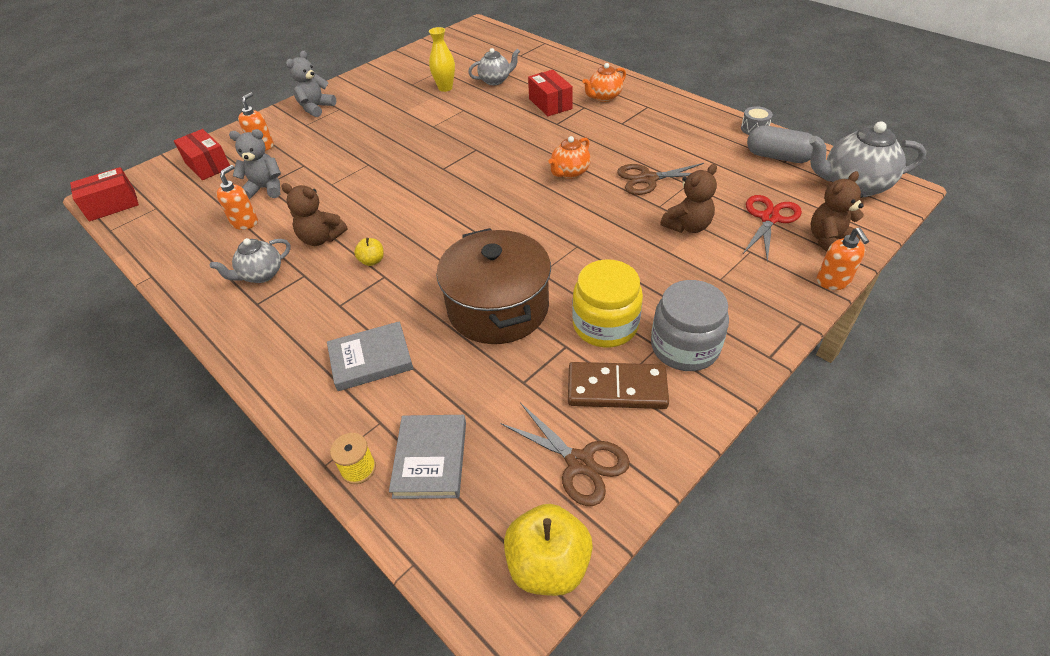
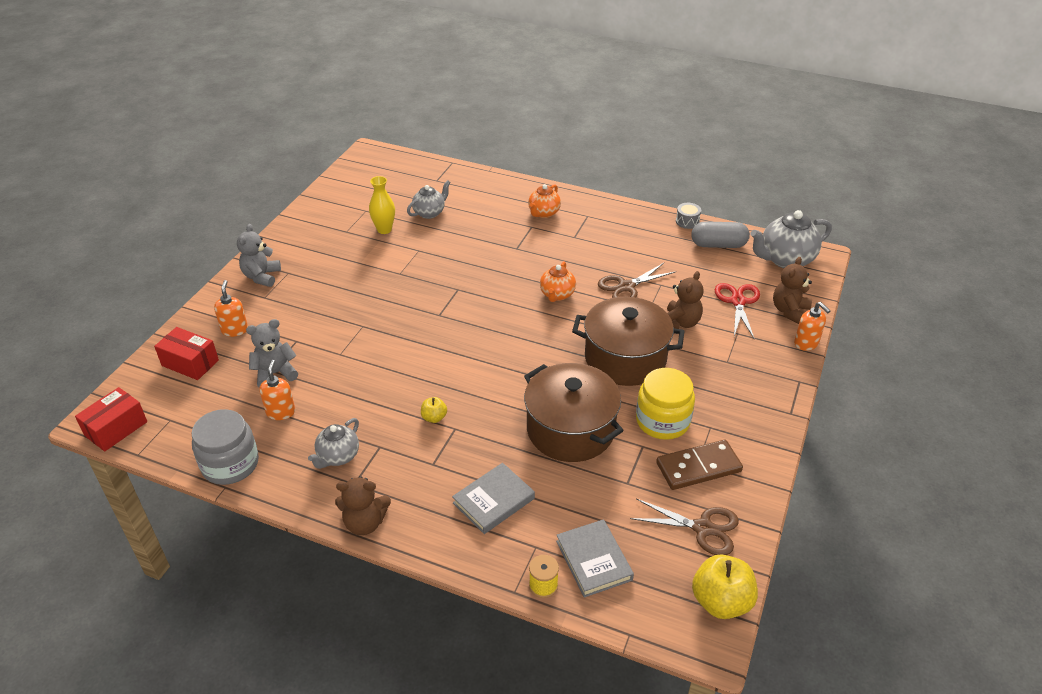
camera: 25 degrees left, 5 degrees down
brown teddy bear [281,183,347,246] -> brown teddy bear moved to [335,476,391,535]
red box [528,70,573,116] -> none
grey jar [651,280,729,371] -> grey jar moved to [192,409,259,485]
none -> brown pot [572,297,685,386]

